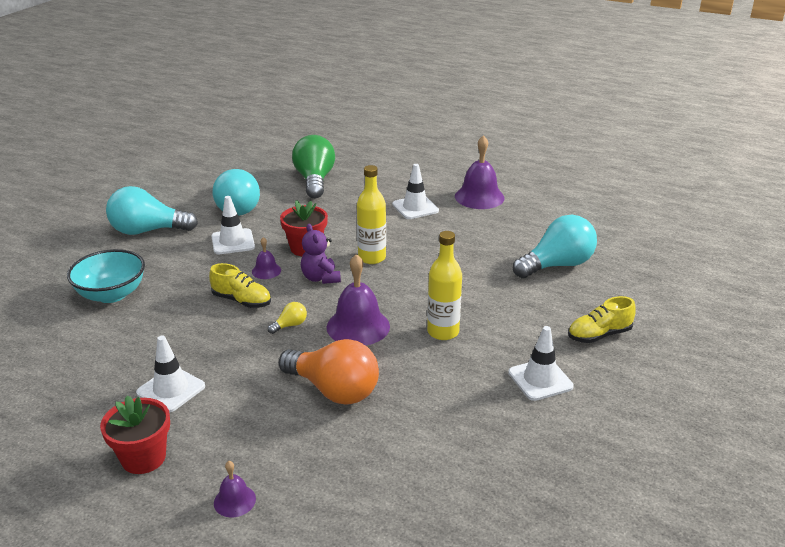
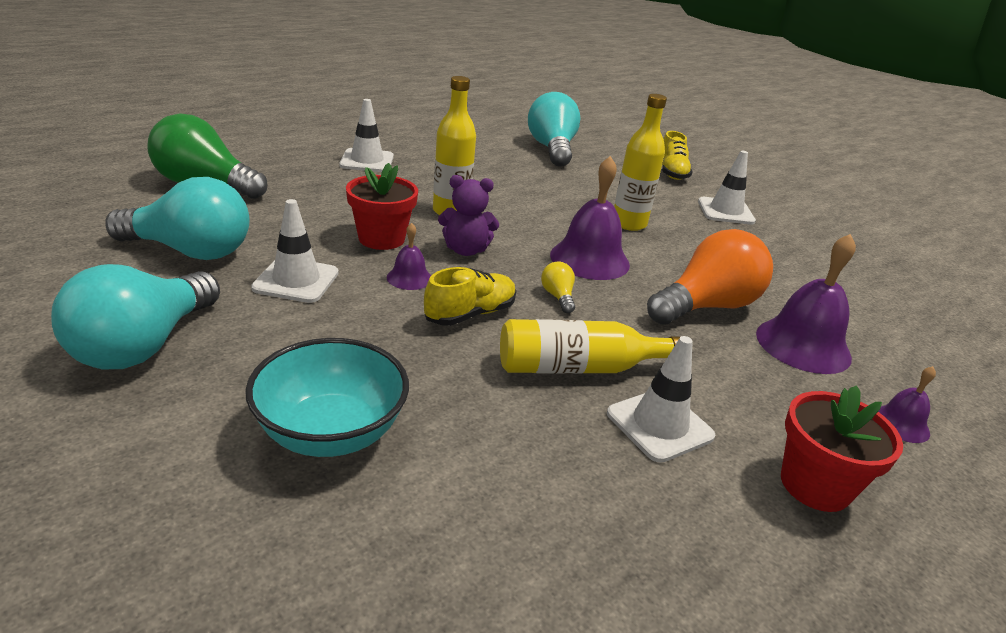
camera: 70 degrees left, 0 degrees up
purple bell [455,135,504,209] -> purple bell moved to [756,234,856,374]
none -> yellow bottle [500,319,680,374]

